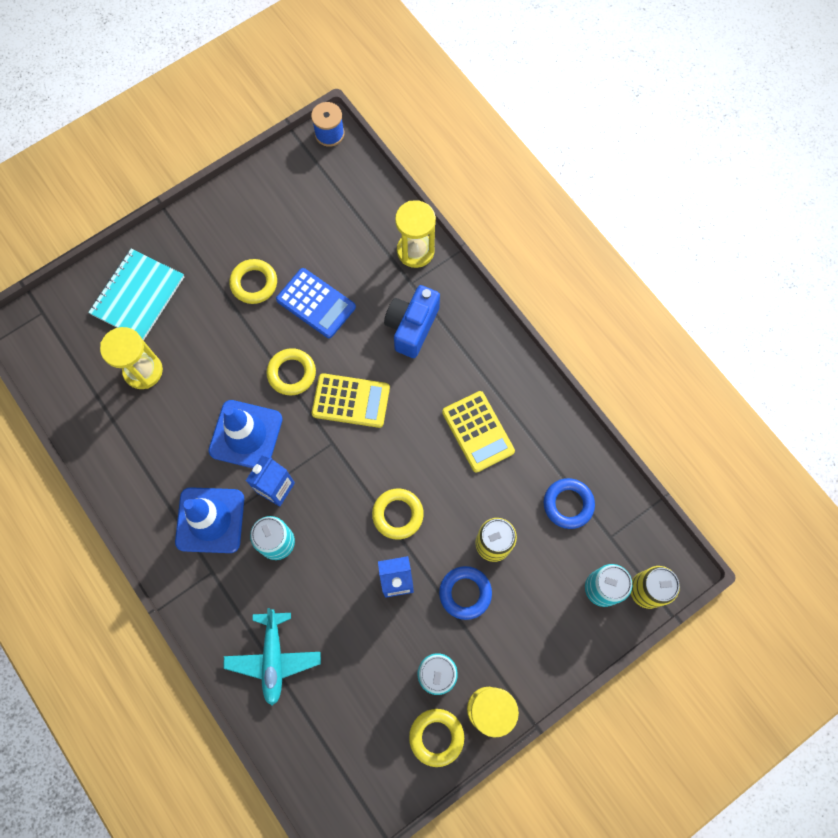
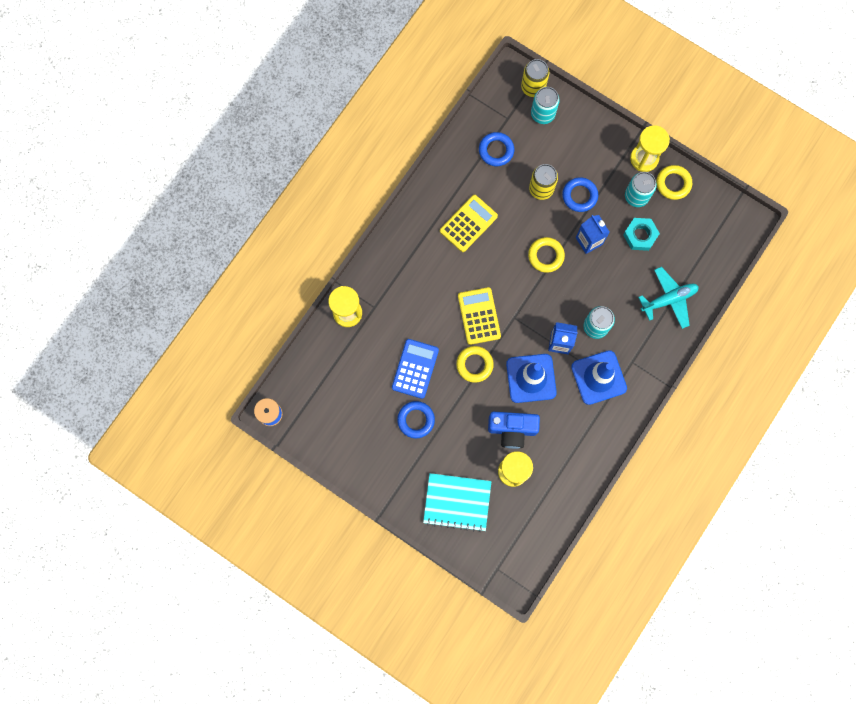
camera: 110 degrees left, 5 degrees up
yellow ring [229,259,277,304] -> blue ring [397,401,435,438]
blue camera [384,285,440,358] -> blue camera moved to [488,411,540,449]
none -> turquoise nut [623,218,660,251]

